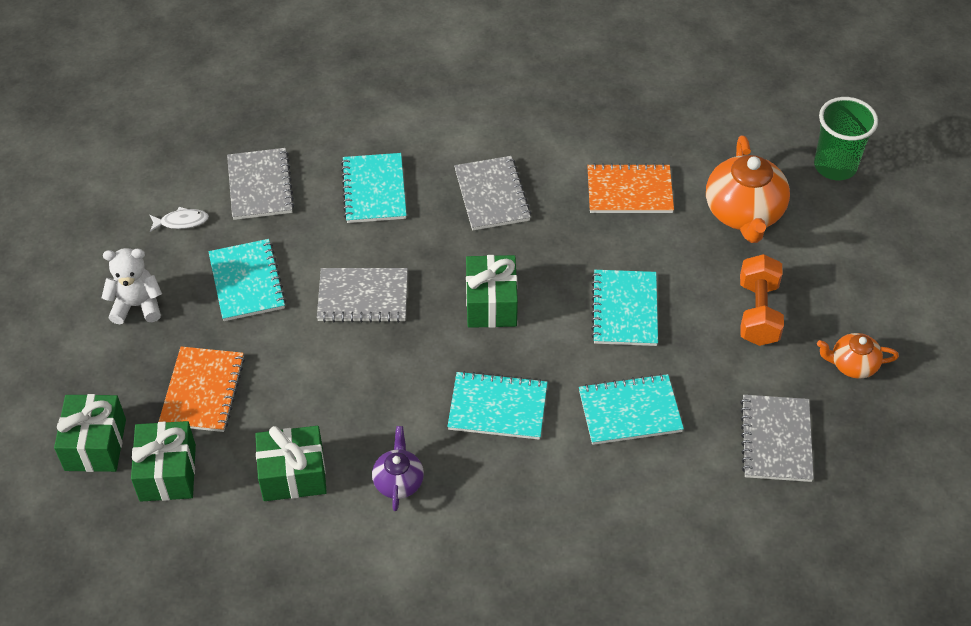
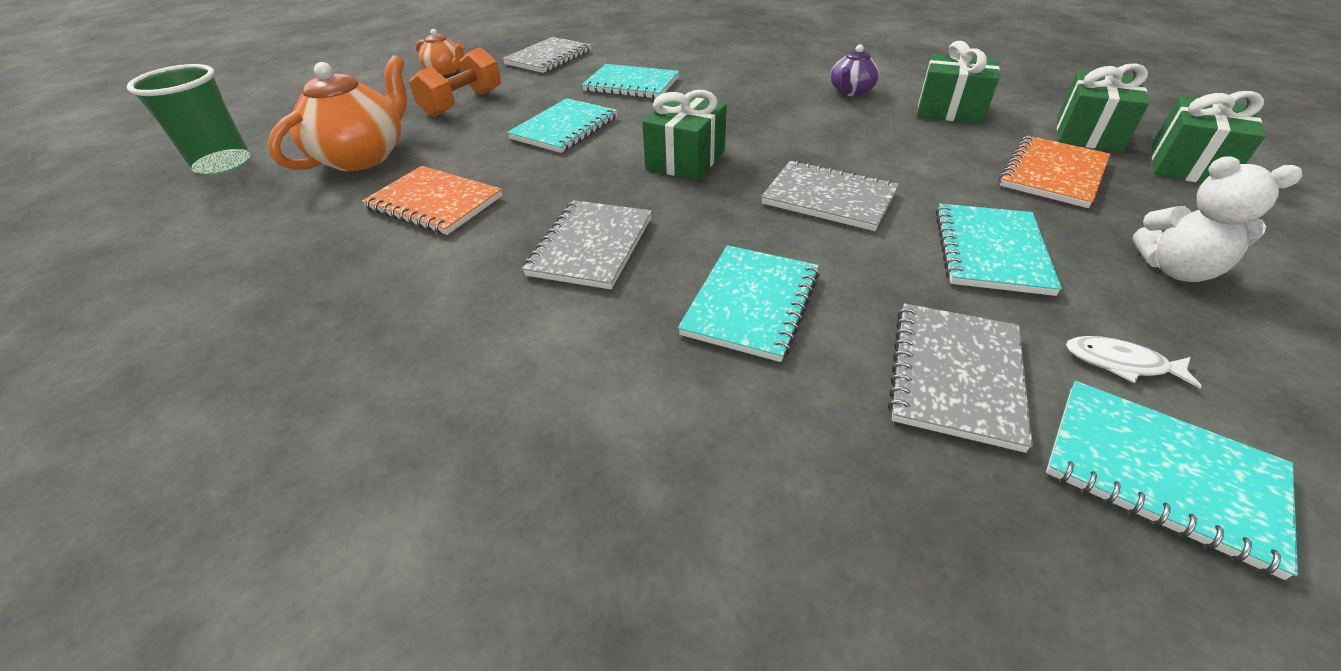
camera: 150 degrees left, 10 degrees down
turquoise notebook [447,371,547,440] -> turquoise notebook moved to [1046,381,1298,580]

